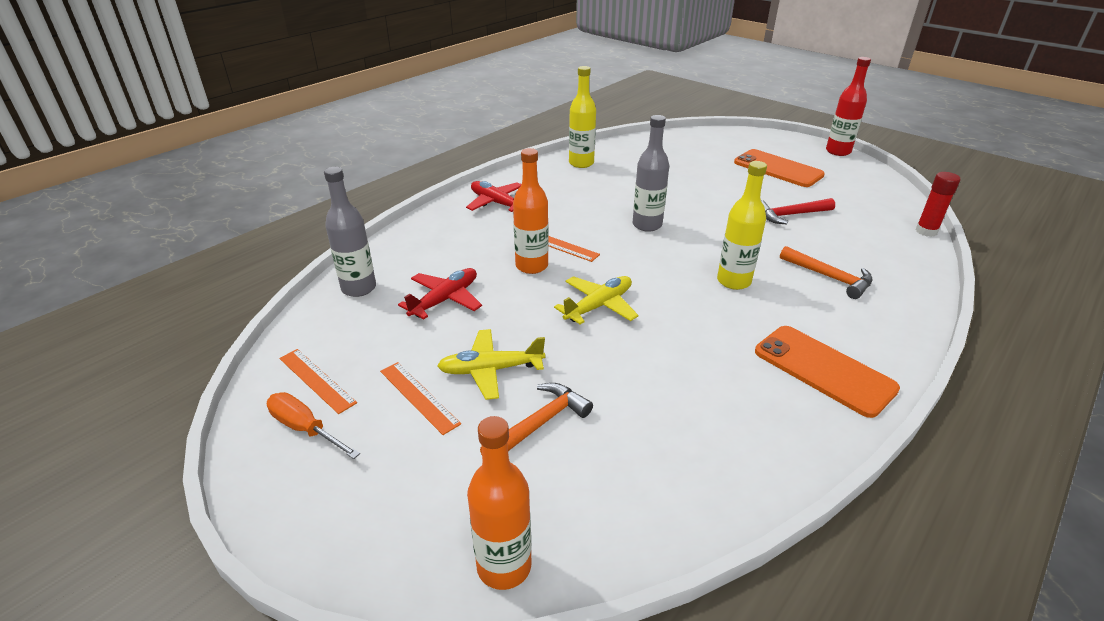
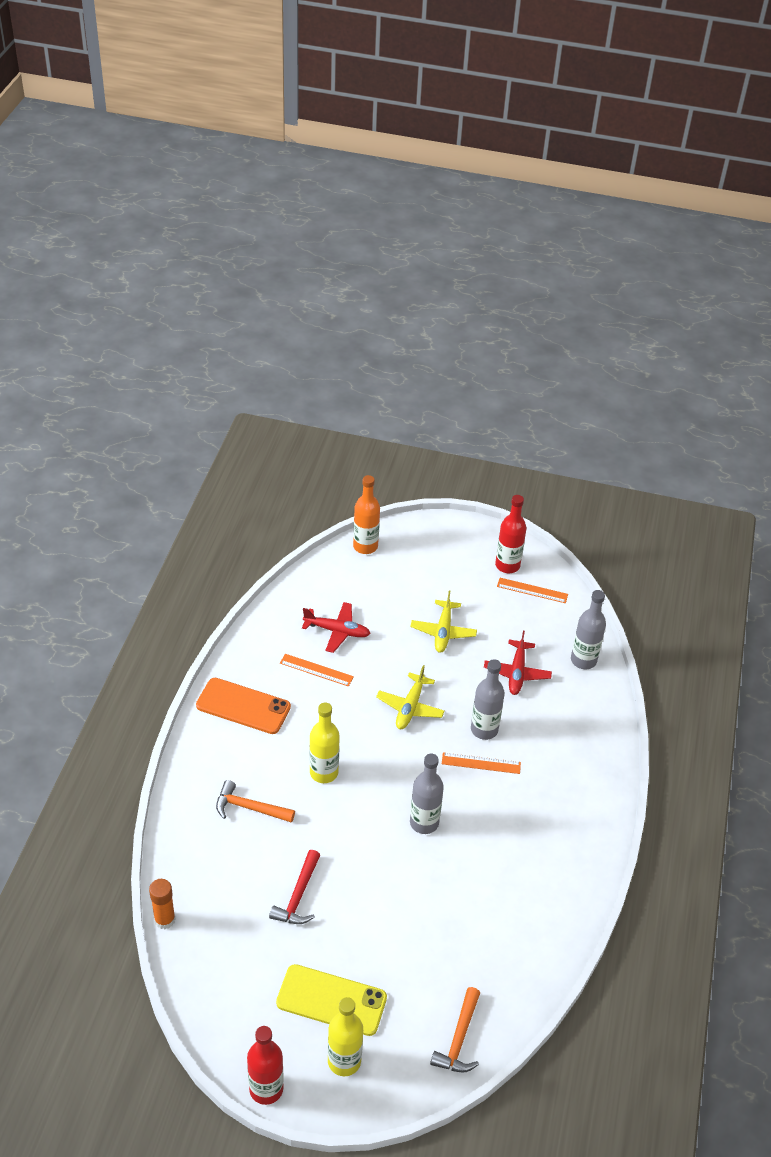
camera: 150 degrees right, 10 degrees up
orange screwdriver [267,392,360,459] -> red bottle [495,495,526,573]
orange ruler [380,362,461,435] -> orange ruler moved to [280,654,354,687]
yellow plane [437,329,545,400] -> yellow plane turned 135 degrees clockwise [410,591,477,653]
red plane [466,181,521,212] -> red plane moved to [302,602,371,653]
orange hammer [480,383,593,455] -> orange hammer moved to [430,987,480,1072]
orange bottle [513,148,549,274] -> grey bottle [471,659,505,740]
yellow bottle [569,66,596,168] -> yellow bottle moved to [328,997,363,1076]
orange phone [734,149,825,187] -> yellow phone [276,964,387,1036]
red hammer [761,198,835,224] -> red hammer turned 150 degrees clockwise [269,850,320,924]
red glue stick [915,172,960,237] -> orange glue stick [149,879,175,929]

